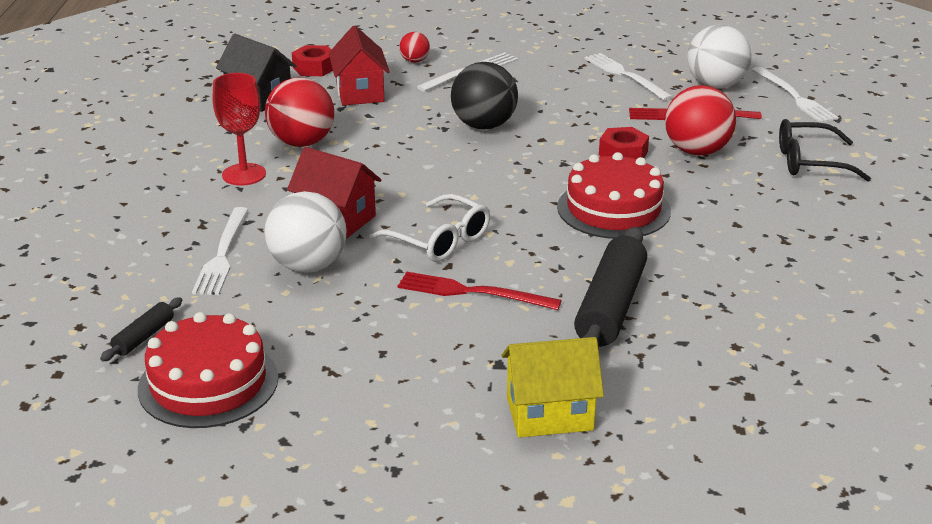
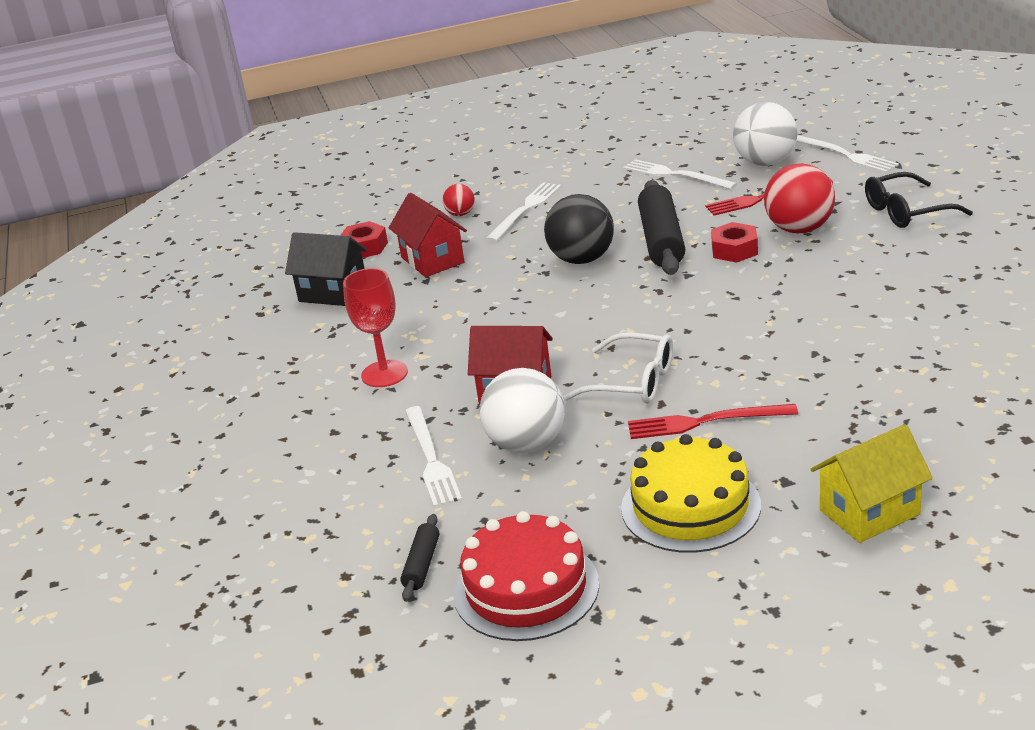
camera: 15 degrees left, 0 degrees up
red ball [265,77,334,147] -> none
red cake [557,152,671,239] -> none
black rolling pin [574,227,647,350] -> black rolling pin moved to [638,180,685,275]
none -> yellow cake [621,434,761,553]

